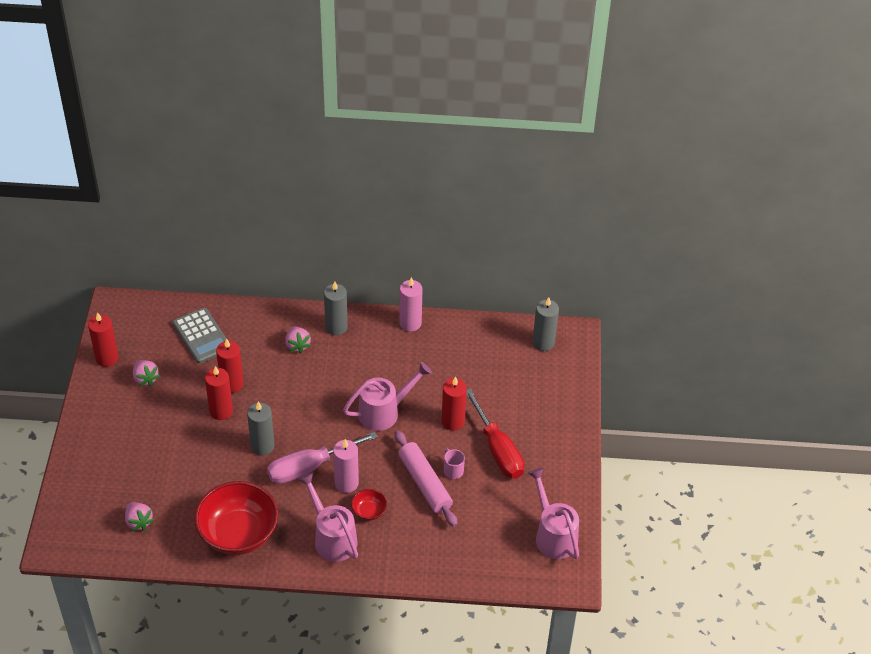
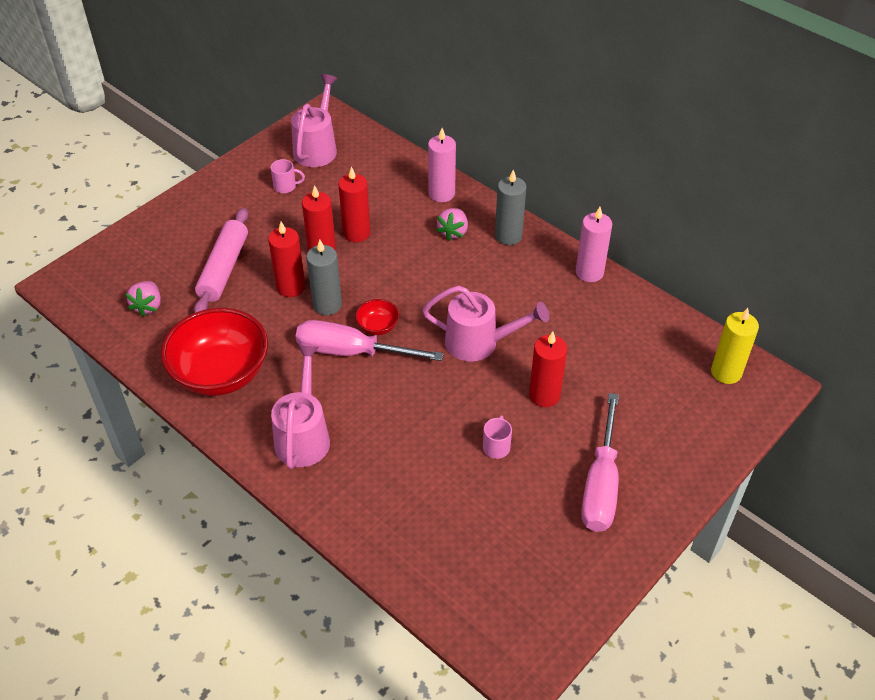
camera: 40 degrees right, 0 degrees up
red candle [88,312,119,367] -> red candle moved to [268,222,305,297]
pink strawberry [133,360,160,386] -> pink mug [270,159,305,193]
grey calculator [172,308,227,364] -> none
pink candle [333,439,359,493] -> pink candle moved to [428,128,456,202]
red bowl [351,489,387,521] -> red bowl moved to [355,299,399,335]
pink rolling pin [394,430,457,527] -> pink rolling pin moved to [194,208,248,313]
red screwdriver [466,388,524,479] -> none
pink watering can [528,468,579,559] -> pink watering can moved to [291,74,338,167]
grey candle [533,297,559,351] -> yellow candle [711,308,759,384]
none -> pink screwdriver [581,393,619,532]

